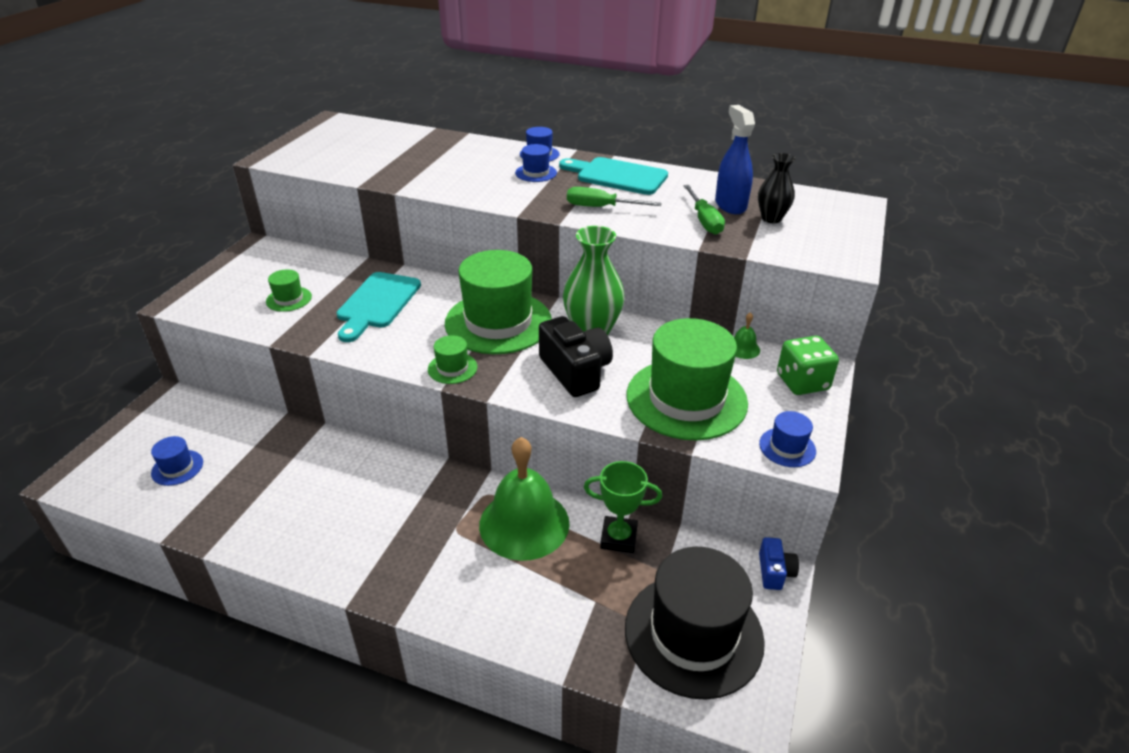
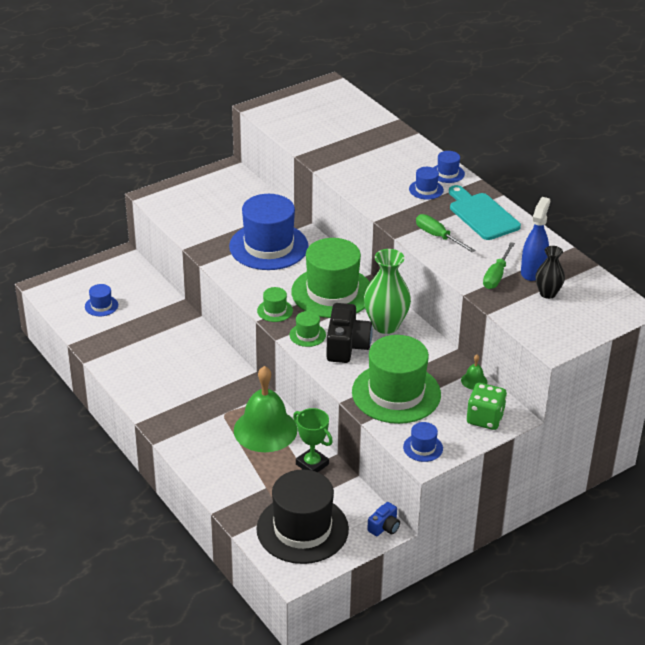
camera: 35 degrees right, 0 degrees up
green hat [266,269,312,312] -> green hat moved to [289,311,326,347]
turquoise cutting board [336,272,421,342] -> blue hat [229,194,308,270]

